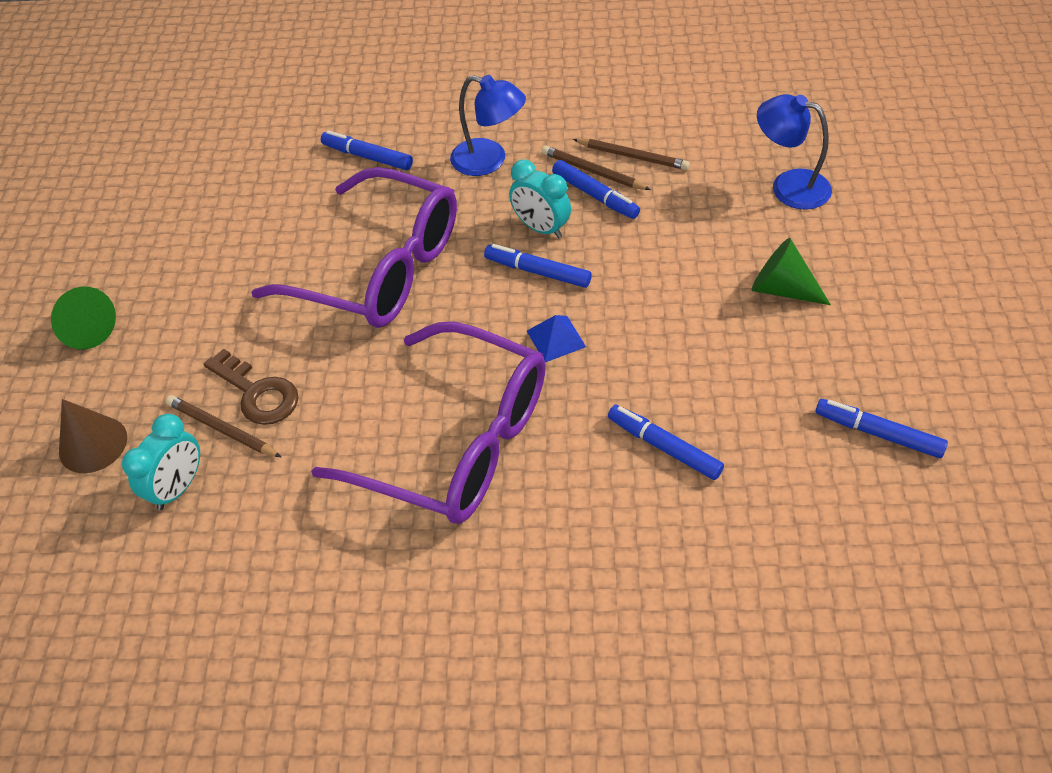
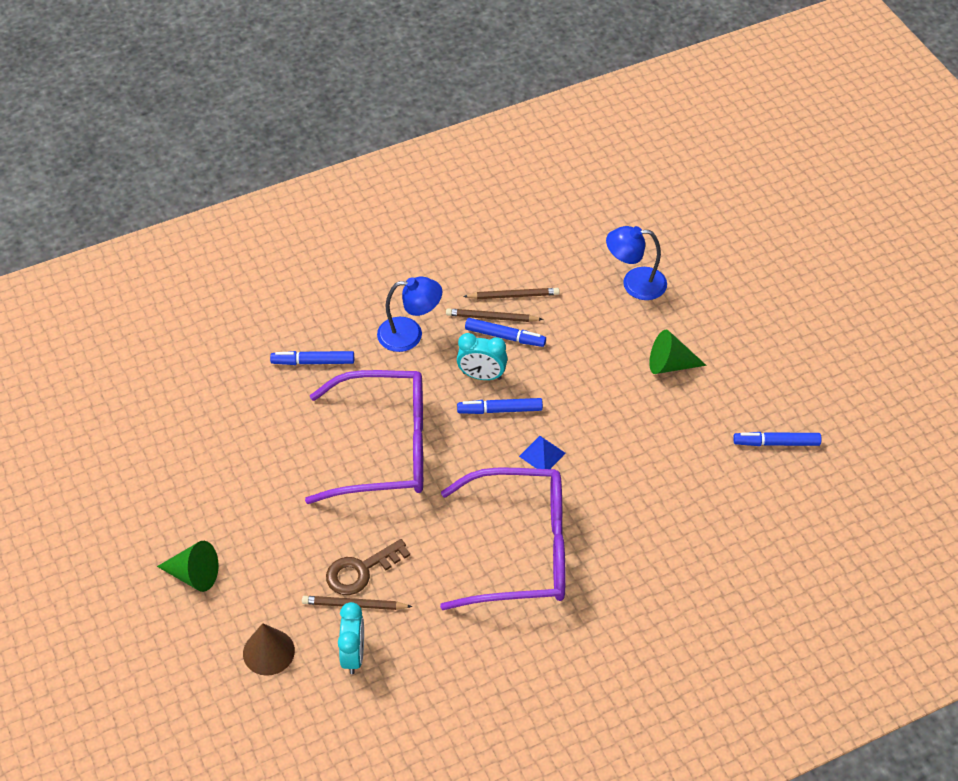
camera: 30 degrees left, 0 degrees up
brown key [204,349,299,425] -> brown key turned 135 degrees clockwise [326,539,410,595]
blue marker [608,405,724,480] -> none

